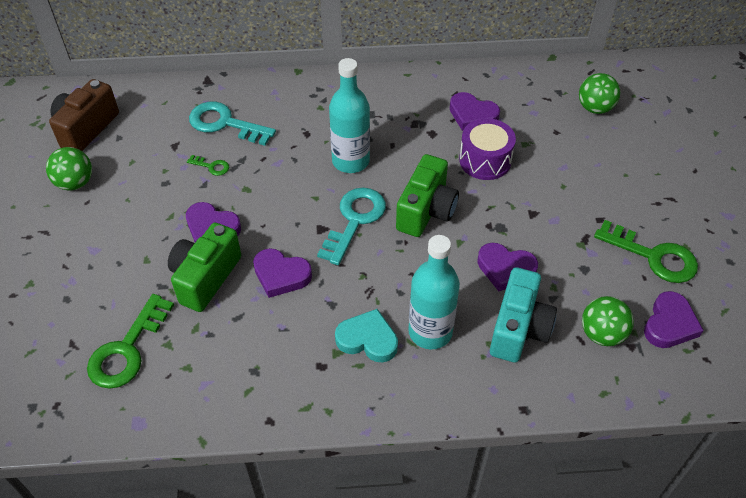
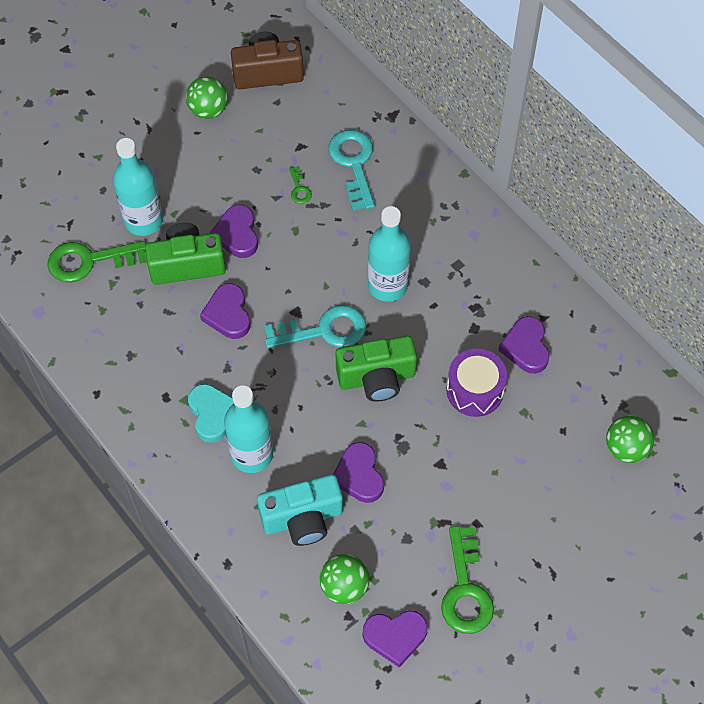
camera: 55 degrees right, 10 degrees up
none -> turquoise bottle [113,138,163,236]

